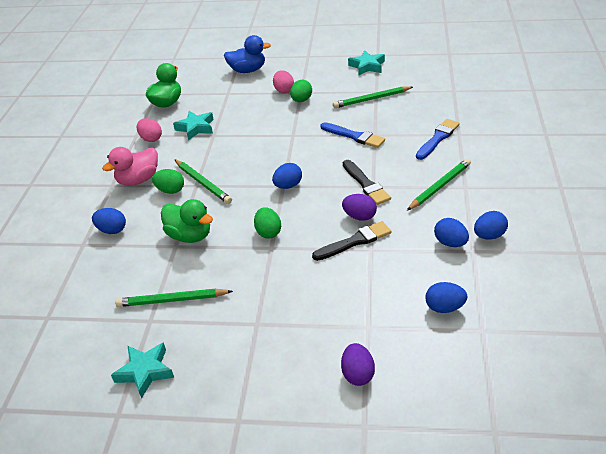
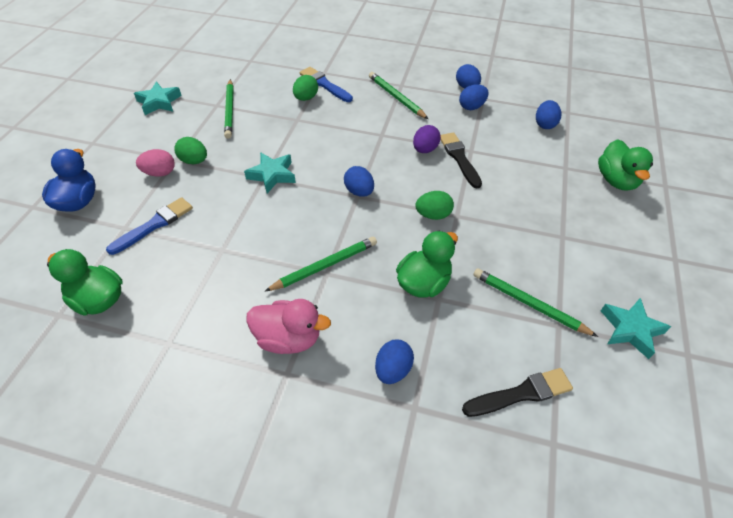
camera: 85 degrees left, 10 degrees up
pink duck [102,147,158,186] -> pink duck turned 45 degrees counterclockwise [246,299,331,354]
green pencil [115,289,233,307] -> green pencil turned 120 degrees clockwise [473,268,598,337]
pink egg [137,118,162,142] -> none
green egg [152,169,184,194] -> green egg moved to [293,75,318,101]
turquoise star [173,111,214,140] -> turquoise star moved to [244,152,296,193]
blue brush [321,122,385,148] -> blue brush moved to [106,197,193,255]
purple egg [341,343,375,386] -> green duck [598,139,653,191]
black brush [343,160,391,205] -> black brush moved to [462,368,573,417]

